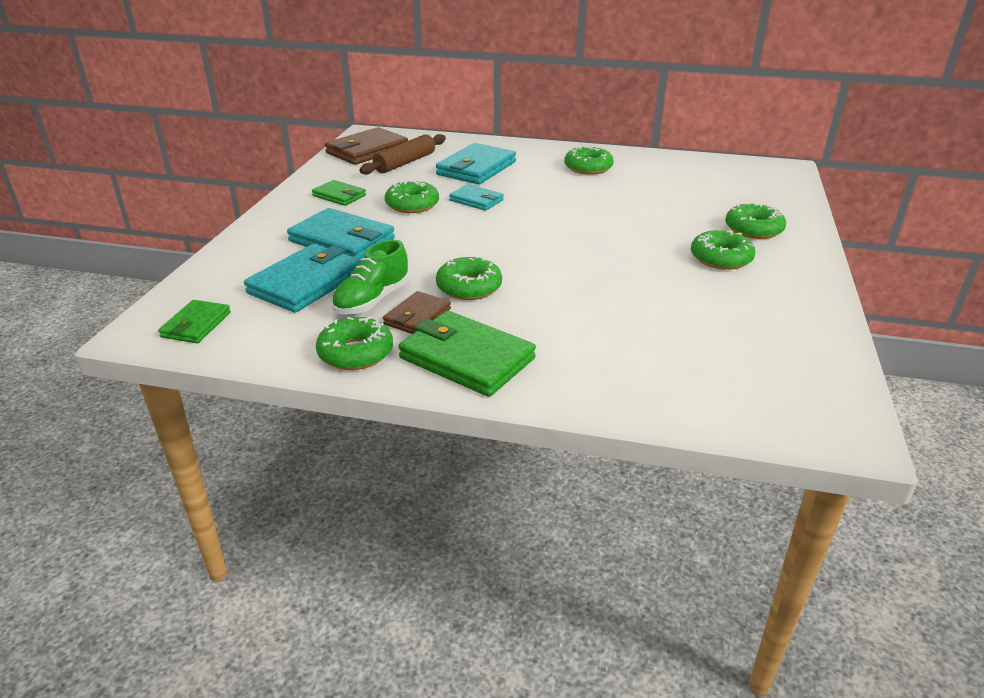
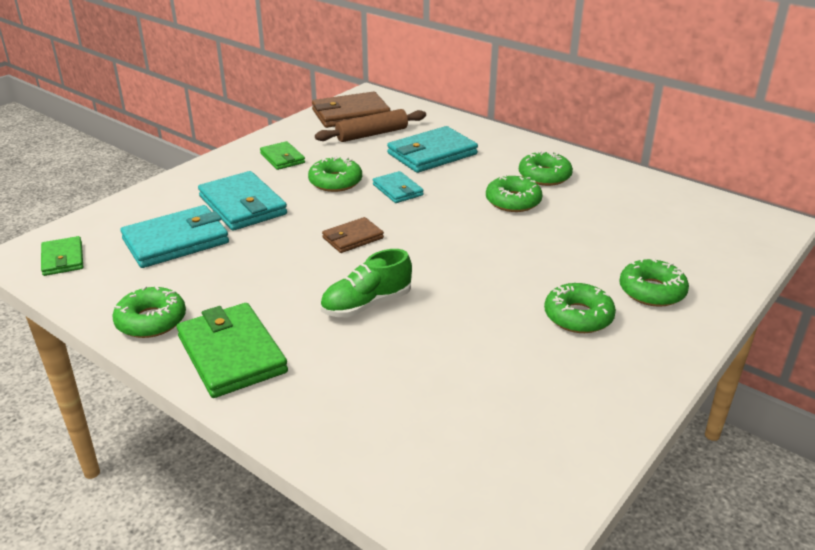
camera: 25 degrees right, 0 degrees up
green wallet [158,300,231,343] -> green wallet turned 60 degrees counterclockwise [41,236,83,276]
green shoe [332,240,409,315] -> green shoe moved to [320,249,412,317]
brown wallet [383,291,451,334] -> brown wallet moved to [322,217,384,253]
green donut [436,255,502,300] -> green donut moved to [486,174,543,212]

